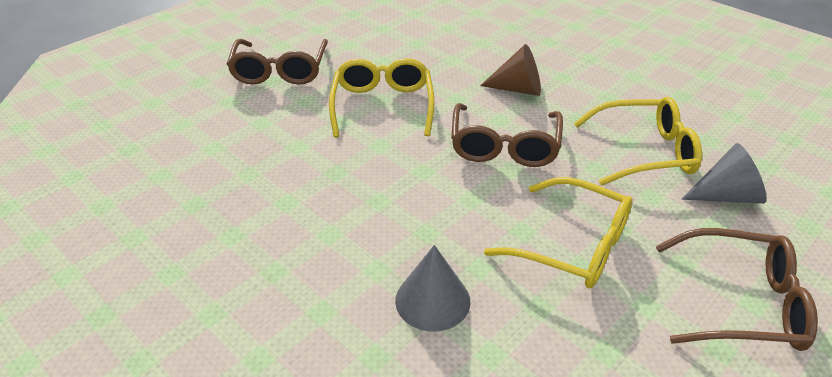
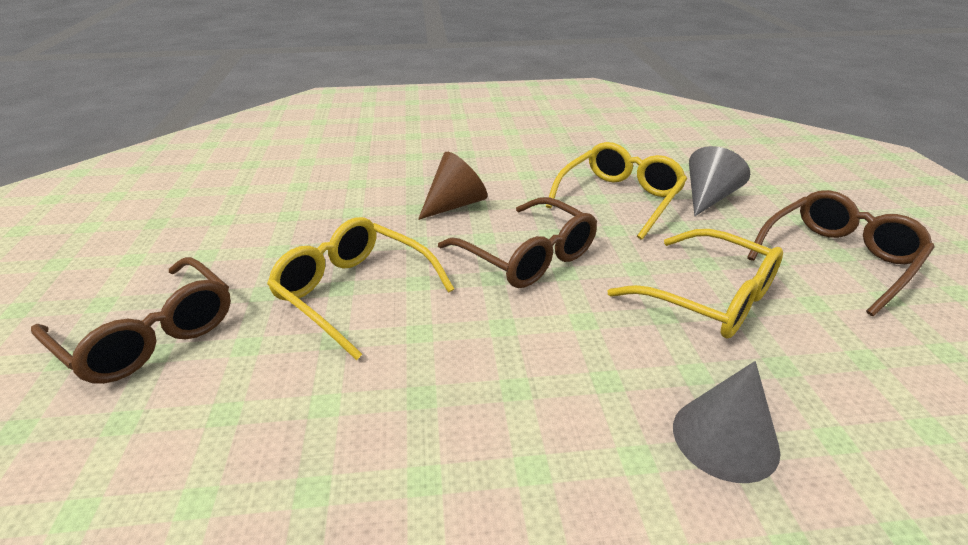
camera: 50 degrees left, 5 degrees down
yellow glasses [484,177,633,288] -> yellow glasses turned 60 degrees clockwise [608,229,783,339]

